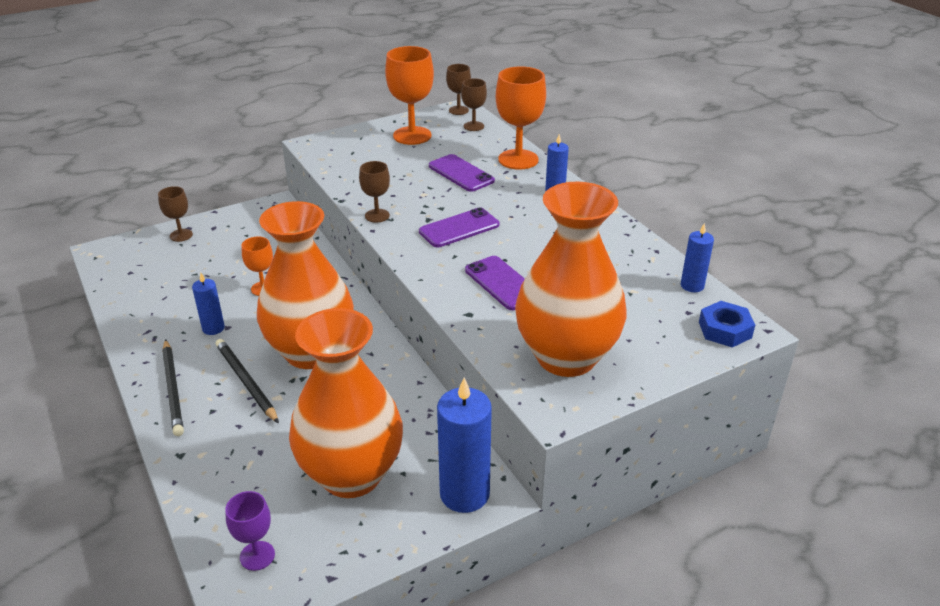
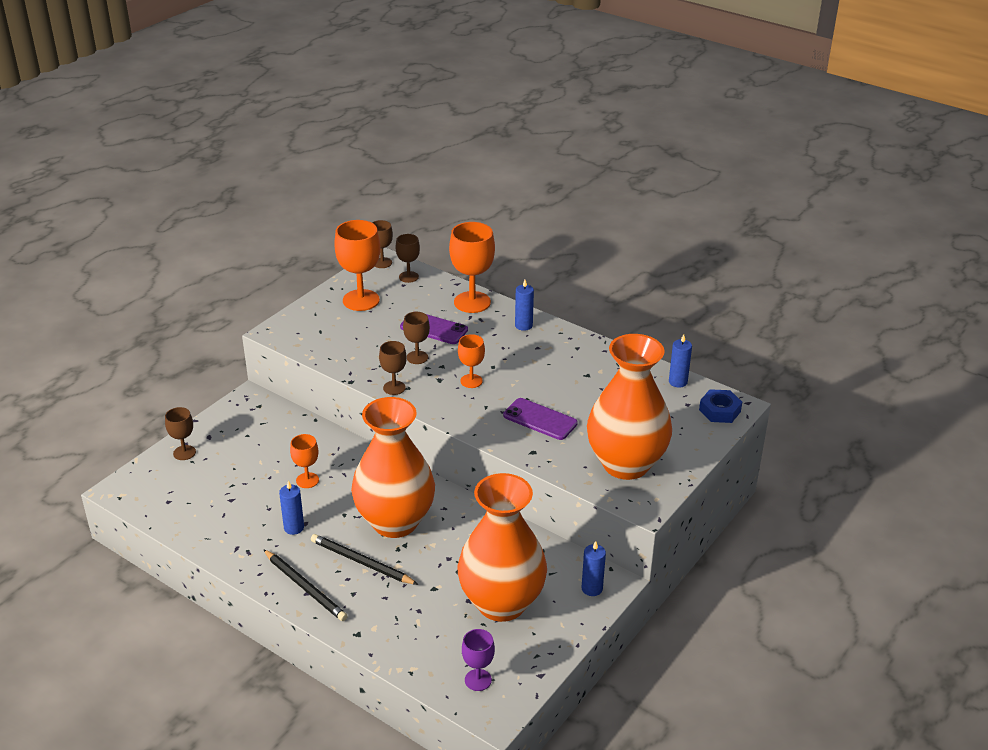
camera: 25 degrees left, 0 degrees up
purple phone [419,207,499,247] -> orange goblet [458,334,485,388]
blue candle [437,377,492,513] -> blue candle [582,541,606,596], size x0.55
none -> brown goblet [403,312,430,364]

